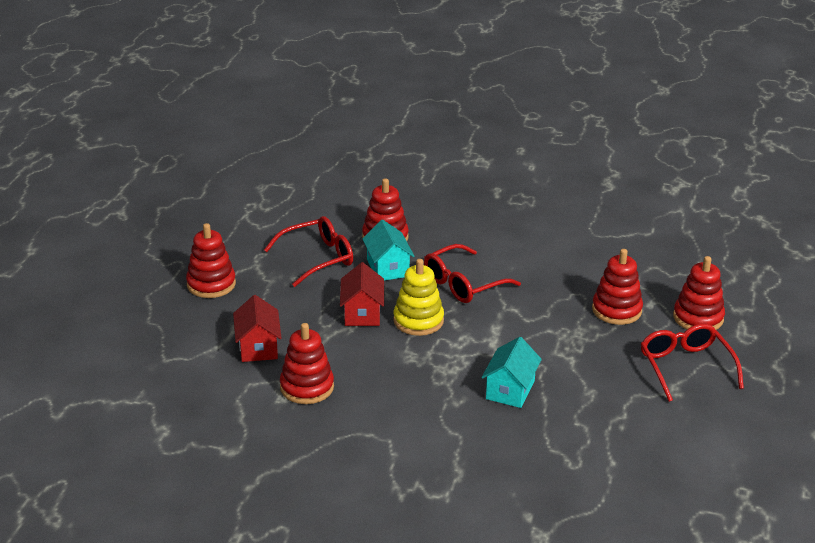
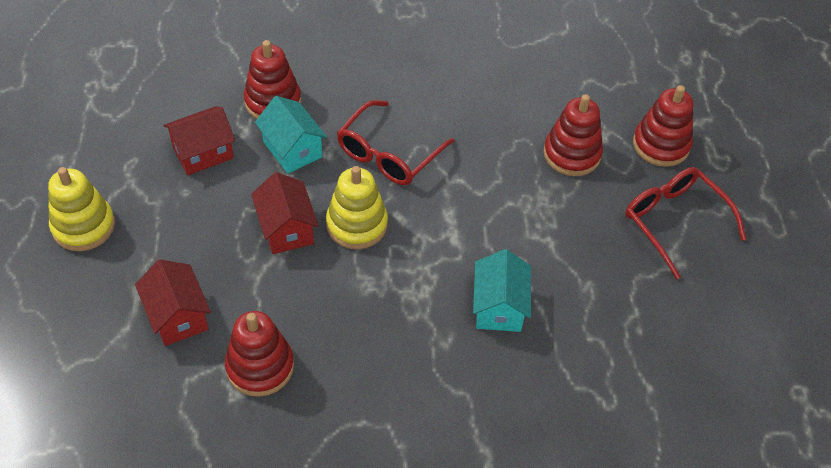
camera: 20 degrees left, 20 degrees up
red stacking toy [186,223,236,298] -> yellow stacking toy [48,167,115,251]
red glasses [264,216,353,287] -> red house [163,106,235,175]

